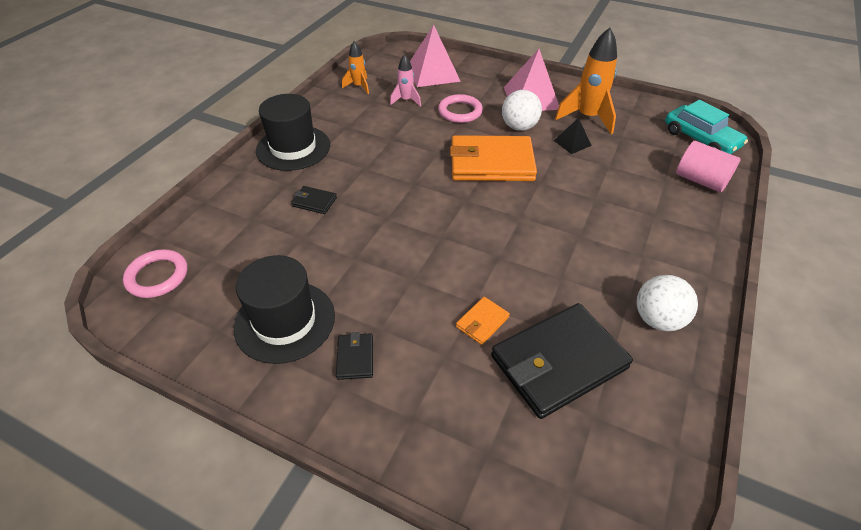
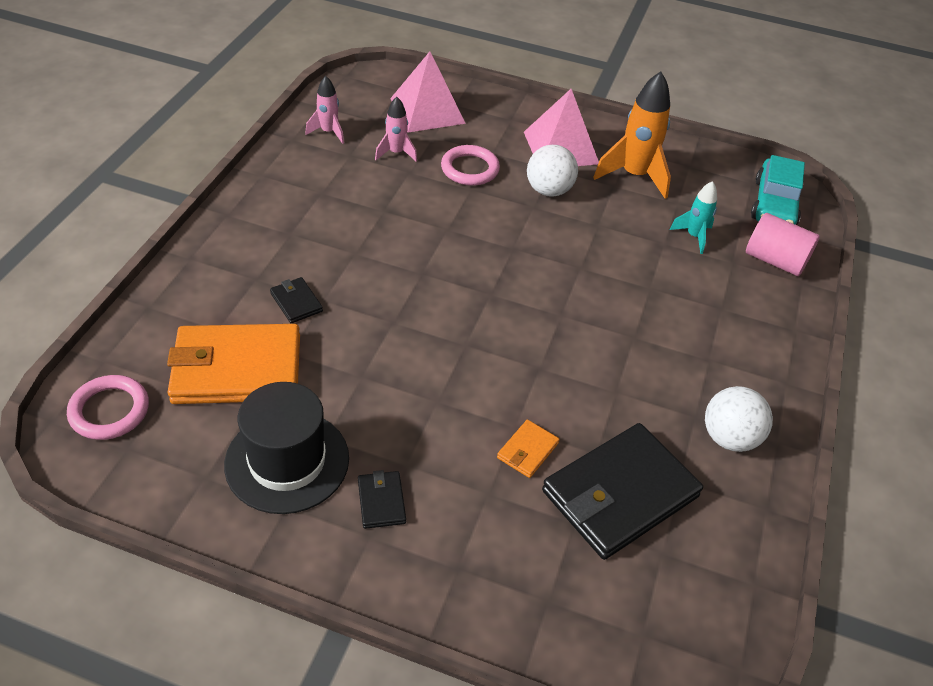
camera: 10 degrees left, 0 degrees up
black hat [256,94,330,171] -> none
black wallet [291,186,337,214] -> black wallet turned 45 degrees clockwise [270,277,323,323]
orange rocket [342,41,369,94] -> pink rocket [305,76,344,144]
orange wallet [450,135,537,181] -> orange wallet moved to [167,324,300,404]
black pyramid [554,118,592,154] -> none
turquoise car [665,100,748,154] -> turquoise car turned 60 degrees clockwise [751,155,805,225]
none -> turquoise rocket [670,181,717,254]

